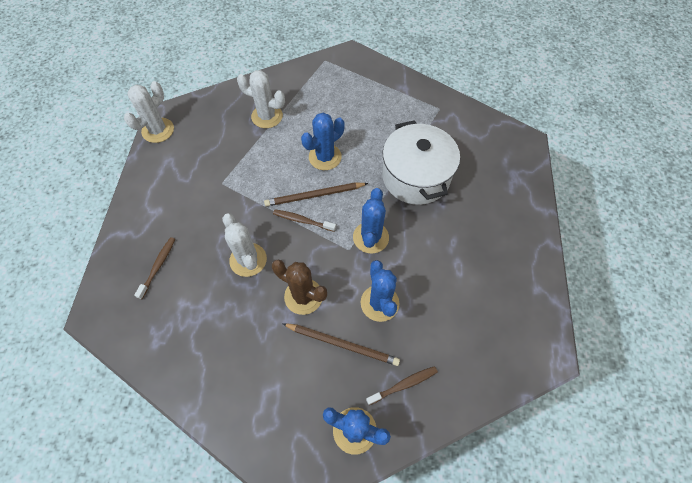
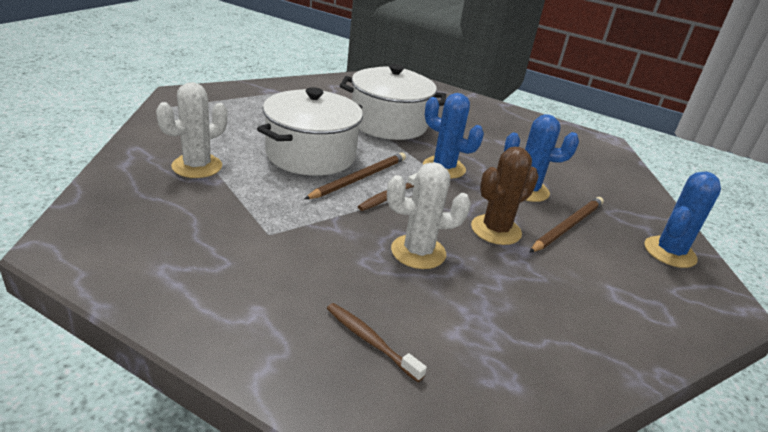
camera: 70 degrees left, 30 degrees down
white cactus [124,81,174,143] -> none
brown pencil [264,183,368,207] -> brown pencil turned 150 degrees counterclockwise [304,152,406,199]
blue cactus [301,113,345,170] -> white pot [257,87,363,176]
brown toothbrush [366,366,438,405] -> none

